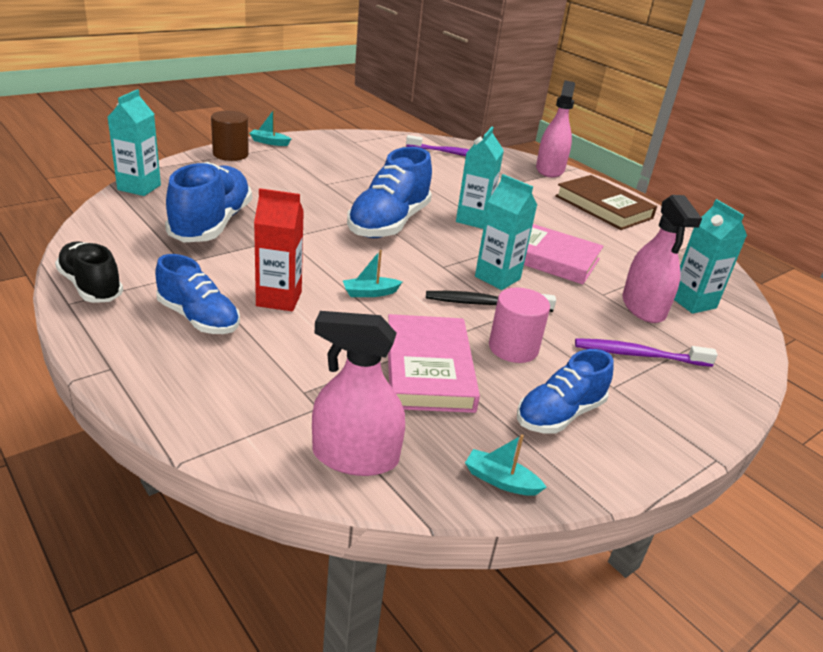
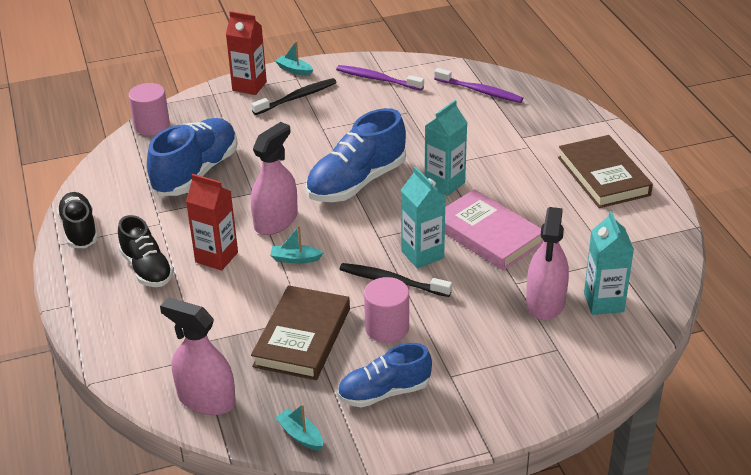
camera: 25 degrees right, 5 degrees up
turquoise carton [108,89,161,196] -> pink cylinder [128,83,170,136]
blue shoe [155,254,240,334] -> black shoe [118,215,174,287]
brown cylinder [211,111,249,161] -> red carton [226,11,267,95]
pink book [388,314,480,413] -> brown book [251,285,350,380]
pink spray bottle [536,80,575,178] -> pink spray bottle moved to [250,122,298,235]
purple toothbrush [575,338,718,367] -> purple toothbrush moved to [336,65,424,91]
none -> black toothbrush [251,78,337,115]

